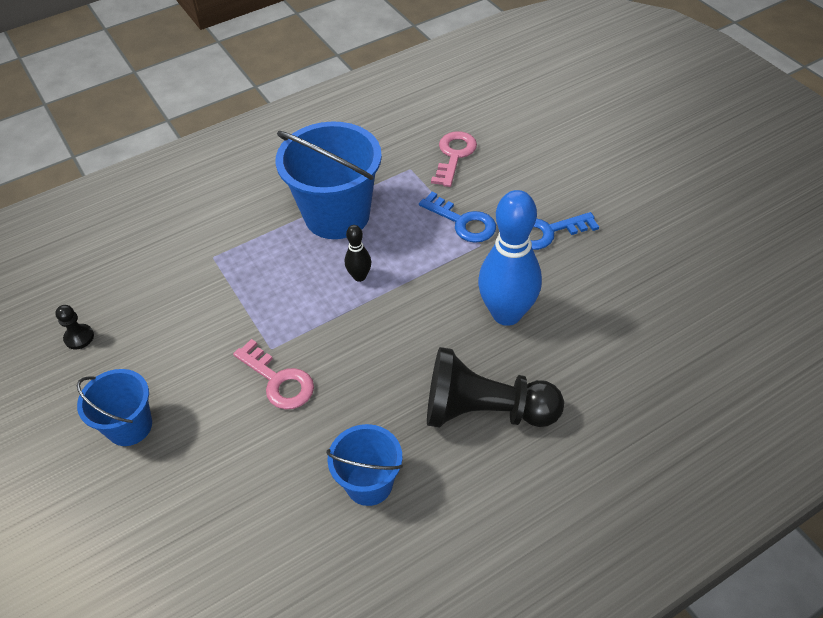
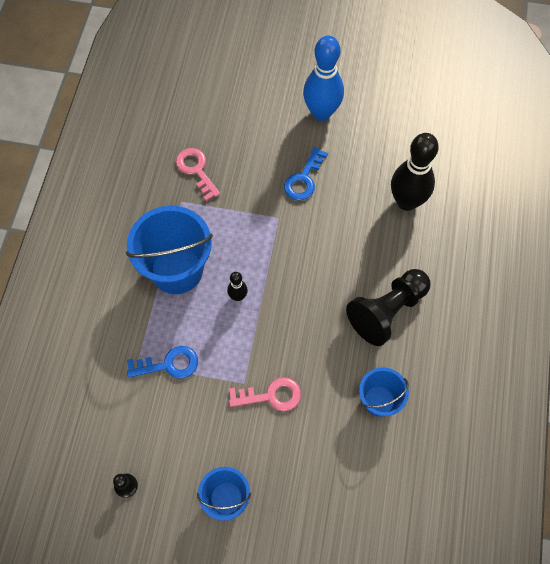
camera: 50 degrees left, 15 degrees up
blue key [419,192,496,243] -> blue key moved to [127,346,198,379]
blue bowling pin [478,190,542,326] -> blue bowling pin moved to [303,36,344,121]
none -> black bowling pin [391,133,439,211]

